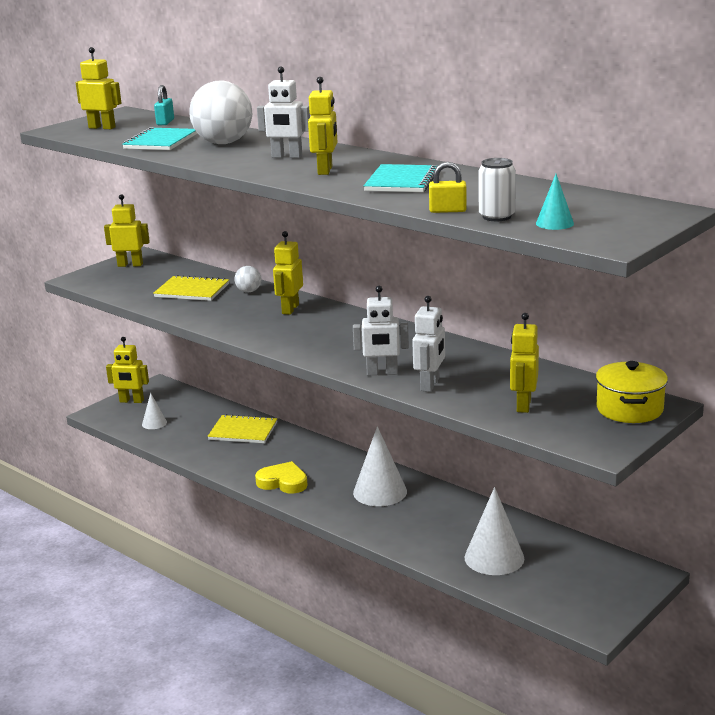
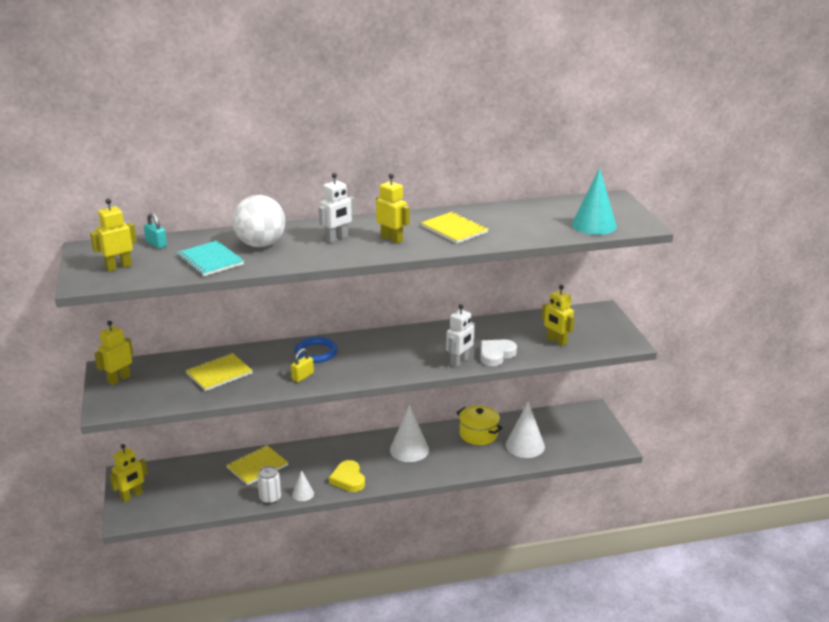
camera: 55 degrees left, 5 degrees up
white cone [142,393,167,429] -> white cone moved to [292,470,314,501]
white ball [234,266,261,293] -> none
yellow heart [255,461,308,494] -> yellow heart turned 75 degrees counterclockwise [329,460,365,492]
yellow robot [273,231,303,315] -> blue ring [295,337,338,363]
turquoise notebook [364,164,438,192] -> yellow notebook [421,212,489,244]
white robot [412,296,445,392] -> white heart [480,339,517,366]
yellow padlock [429,162,467,213] -> yellow padlock moved to [291,348,314,382]
white can [479,158,516,221] -> white can moved to [257,466,281,504]
turquoise cone [536,174,574,230] -> turquoise cone [572,168,617,235], size x1.91
yellow pot [596,361,668,423] -> yellow pot moved to [456,405,503,445]

